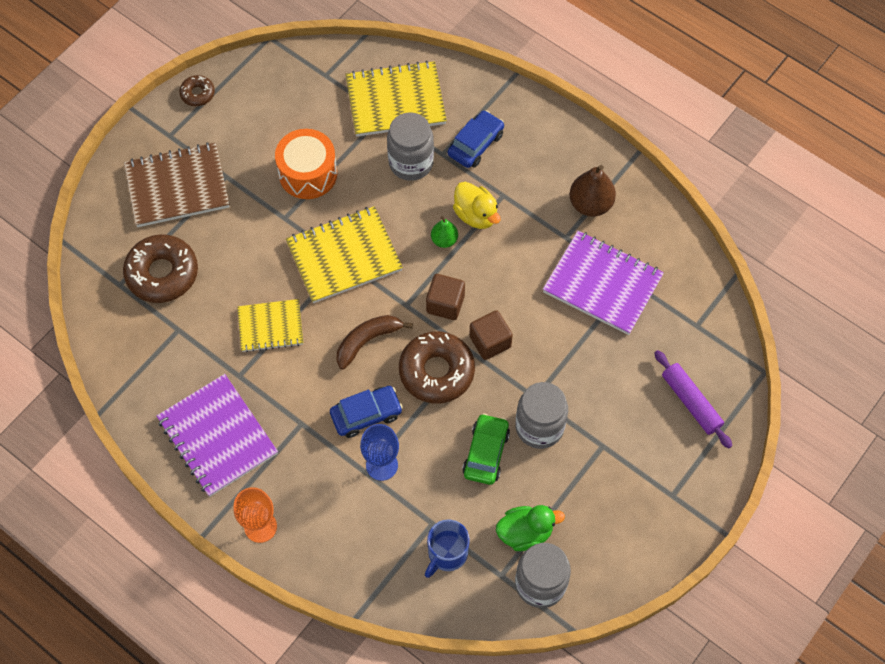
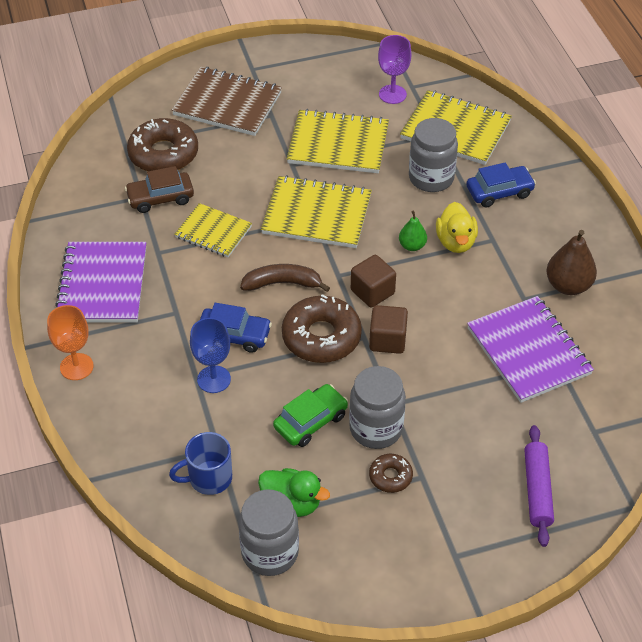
camera: 35 degrees right, 15 degrees down
brown donut [179,75,215,106] -> brown donut moved to [369,454,413,493]
orange drum [275,129,337,199] -> yellow notebook [287,109,389,173]
none -> brown car [125,166,194,213]
none -> purple goblet [378,35,411,104]

